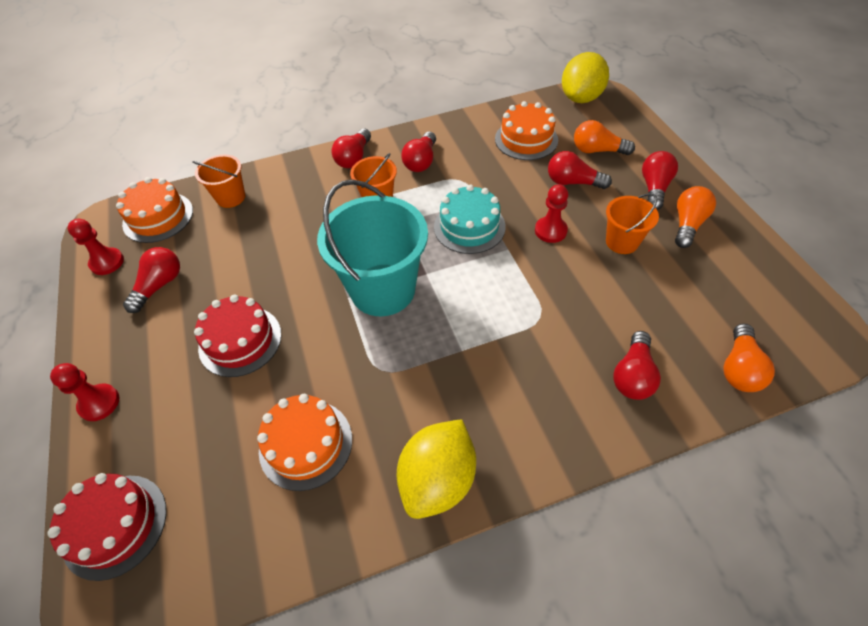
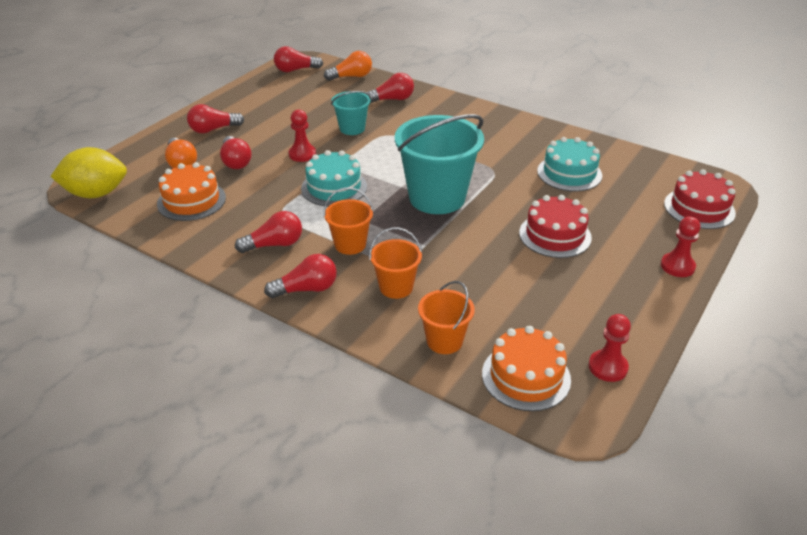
camera: 130 degrees left, 15 degrees down
red light bulb [123,247,180,313] -> red light bulb moved to [274,46,323,72]
orange cake [257,394,352,491] -> turquoise cake [537,137,602,191]
yellow lemon [396,419,476,519] -> none
orange bucket [606,193,659,254] -> orange bucket moved to [369,227,422,299]
orange light bulb [675,186,716,248] -> none
none -> turquoise bucket [331,91,371,135]

